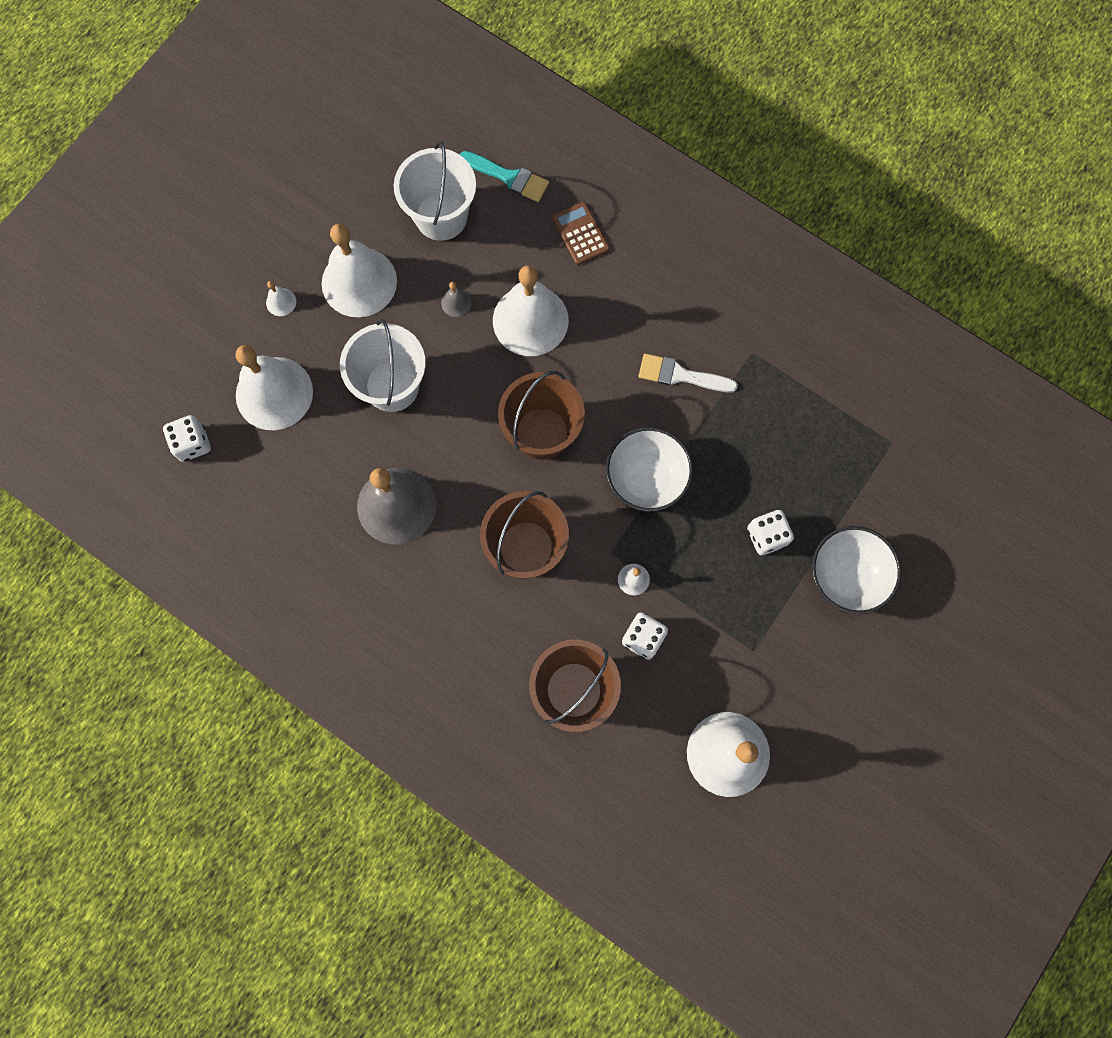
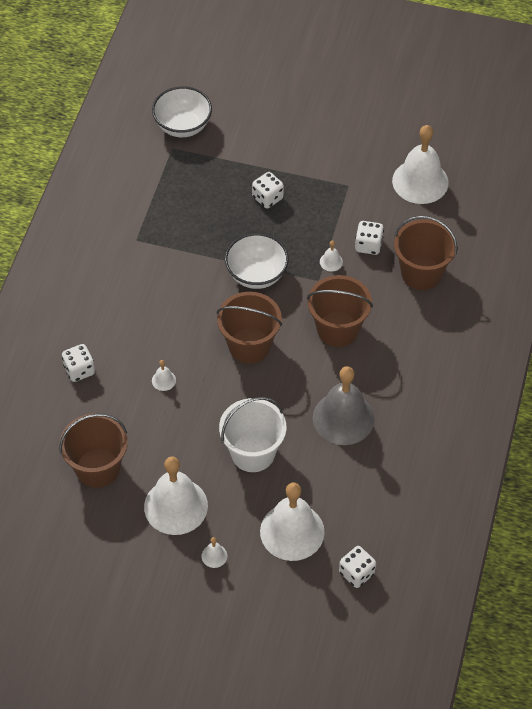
camera: 110 degrees left, 20 degrees down
white bucket [394,141,476,241] -> brown bucket [59,413,128,488]
grey bell [441,282,472,317] -> none
turquoise brush [460,151,549,202] -> none
white bell [493,265,569,356] -> white bell [152,360,176,391], size x0.40
brown calculator [552,202,609,265] -> white dice [62,344,95,382]
white brush [639,354,738,392] -> none
white bowl [812,526,902,614] -> white bowl moved to [152,86,212,137]

